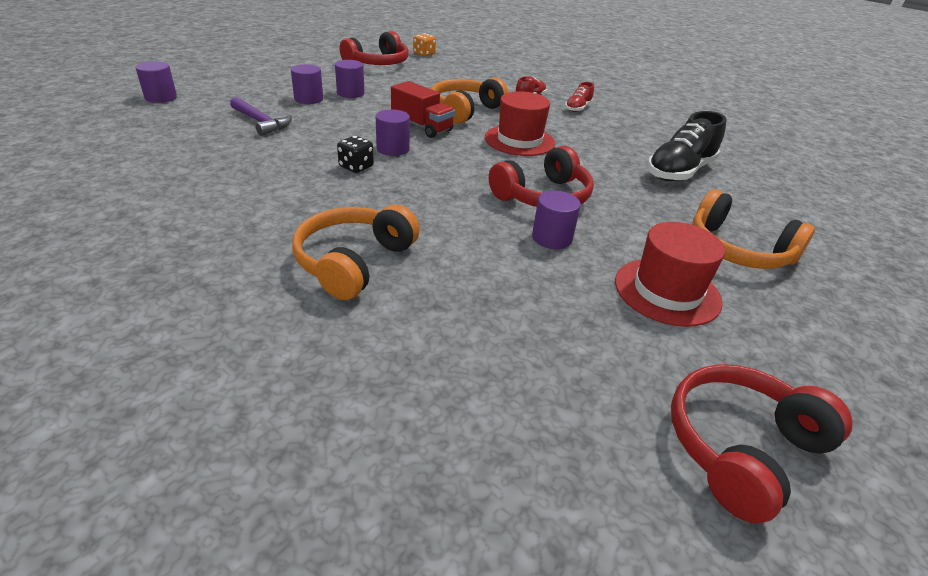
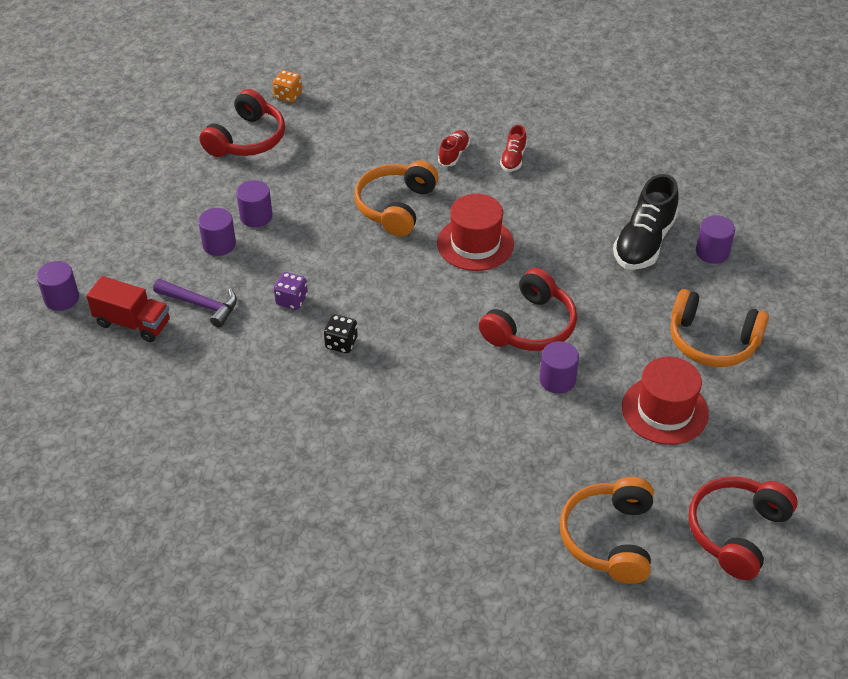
camera: 15 degrees left, 10 degrees up
orange headphones [292,204,420,300] -> orange headphones moved to [560,477,654,584]
purple cylinder [376,109,410,156] -> purple cylinder moved to [696,215,735,264]
red truck [391,81,455,138] -> red truck moved to [86,276,170,342]
none -> purple dice [274,272,308,310]

